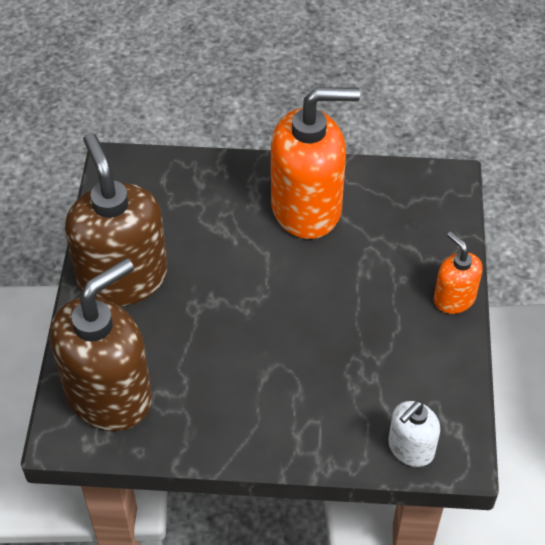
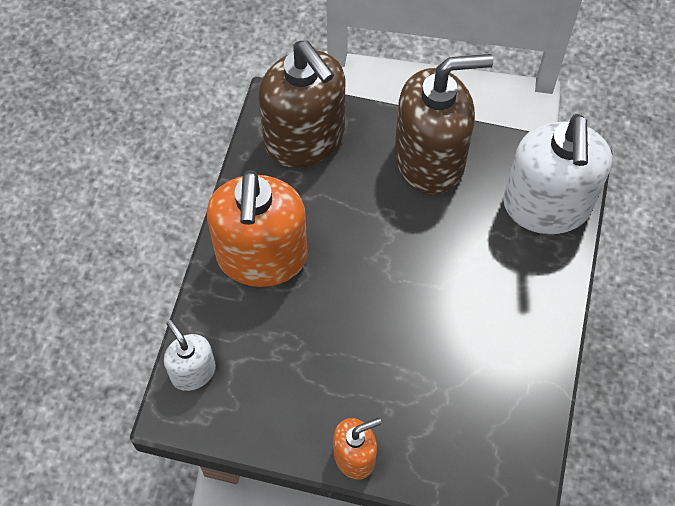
camera: 100 degrees right, 10 degrees up
orange soap dispenser [271,87,360,239] -> orange soap dispenser moved to [207,170,308,287]
none -> white soap dispenser [503,114,612,234]

